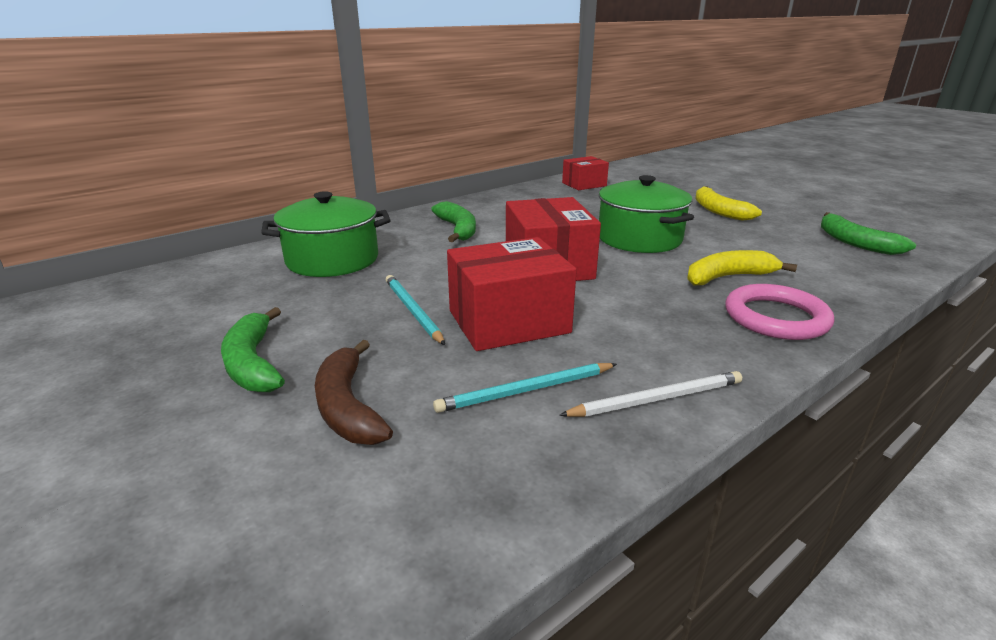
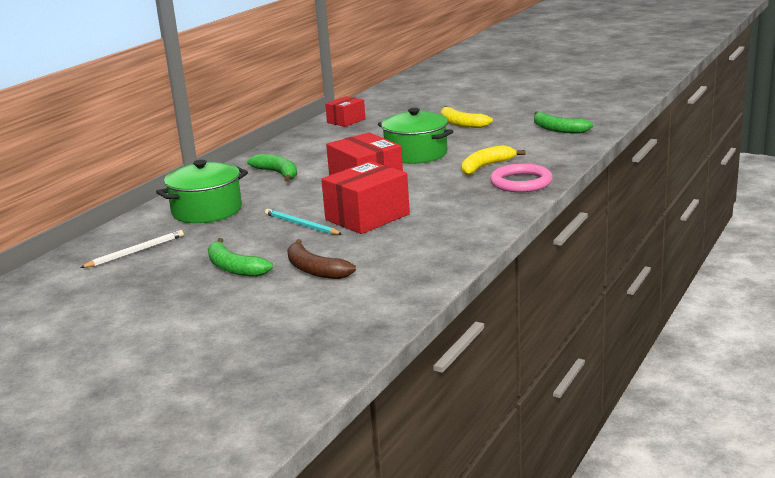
camera: 20 degrees left, 5 degrees down
turquoise pencil [433,363,617,413] -> none
white pencil [559,371,742,417] -> white pencil moved to [80,230,184,268]

